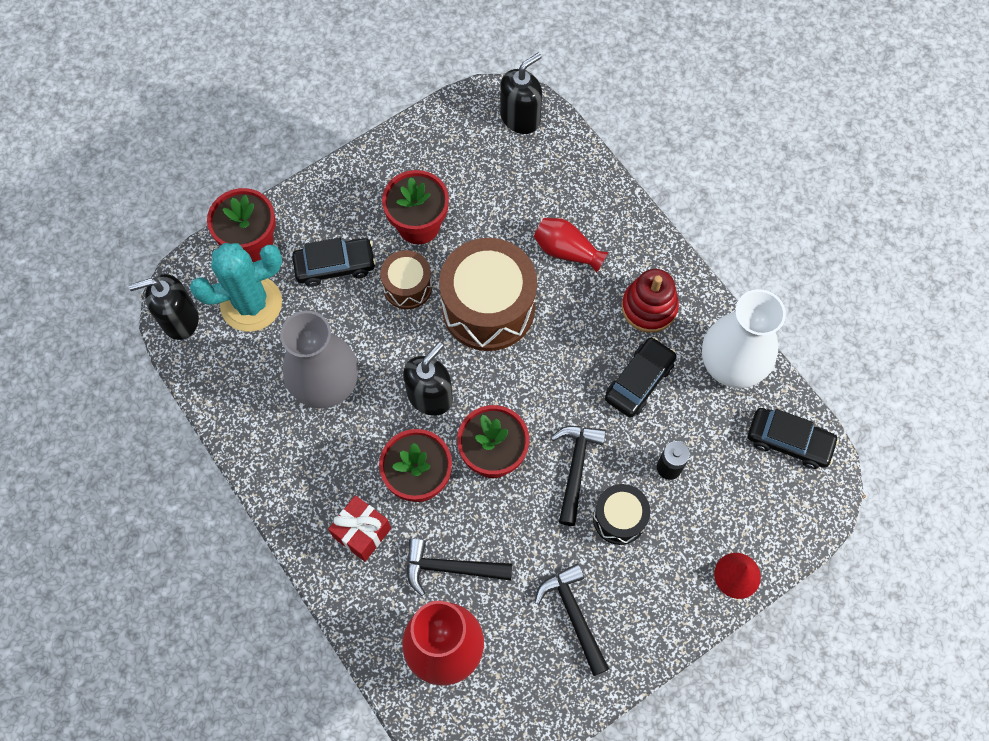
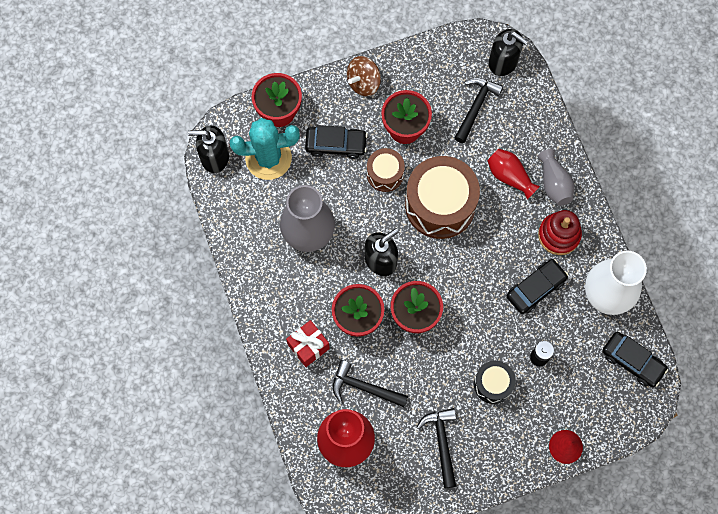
camera: 15 degrees right, 5 degrees up
black soap dispenser [500,52,542,134] -> black soap dispenser turned 60 degrees clockwise [489,29,528,76]
black hammer [551,426,606,526] -> black hammer moved to [454,77,503,143]
none -> brown spinning top [347,56,381,96]
none -> grey vase [537,149,575,206]

